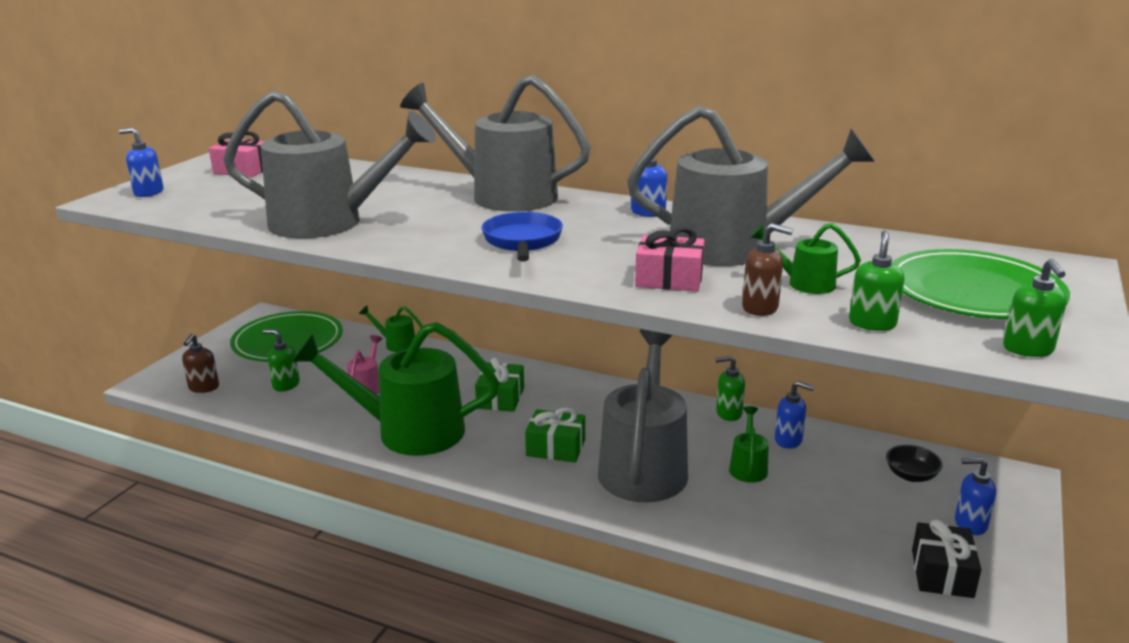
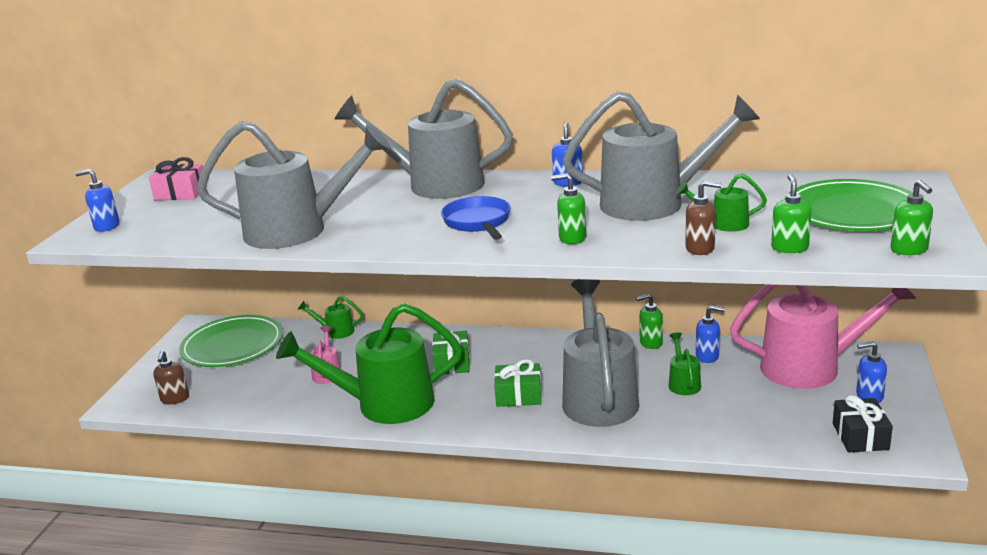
camera: 10 degrees left, 0 degrees up
green soap dispenser [263,330,300,392] -> green soap dispenser moved to [551,173,586,244]
pink gift [635,227,705,292] -> none
black bowl [886,445,943,482] -> pink watering can [730,285,917,389]

